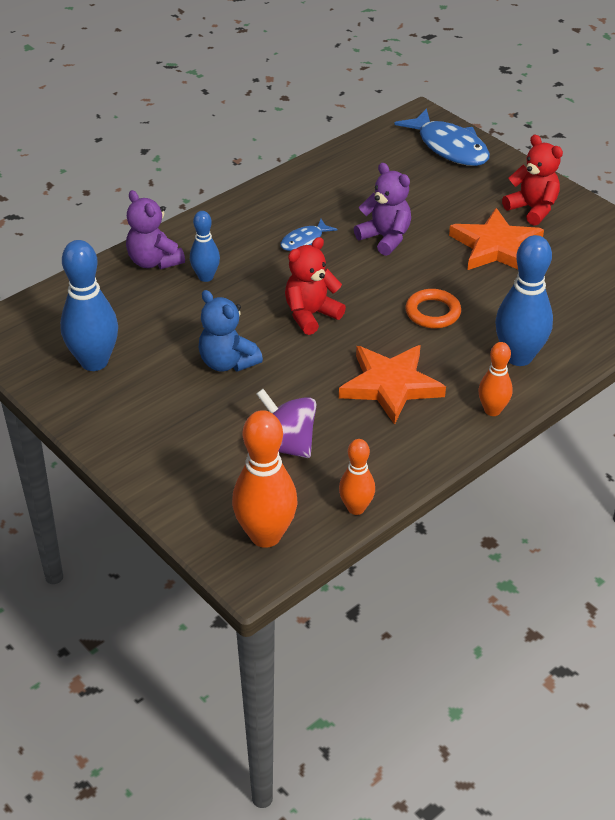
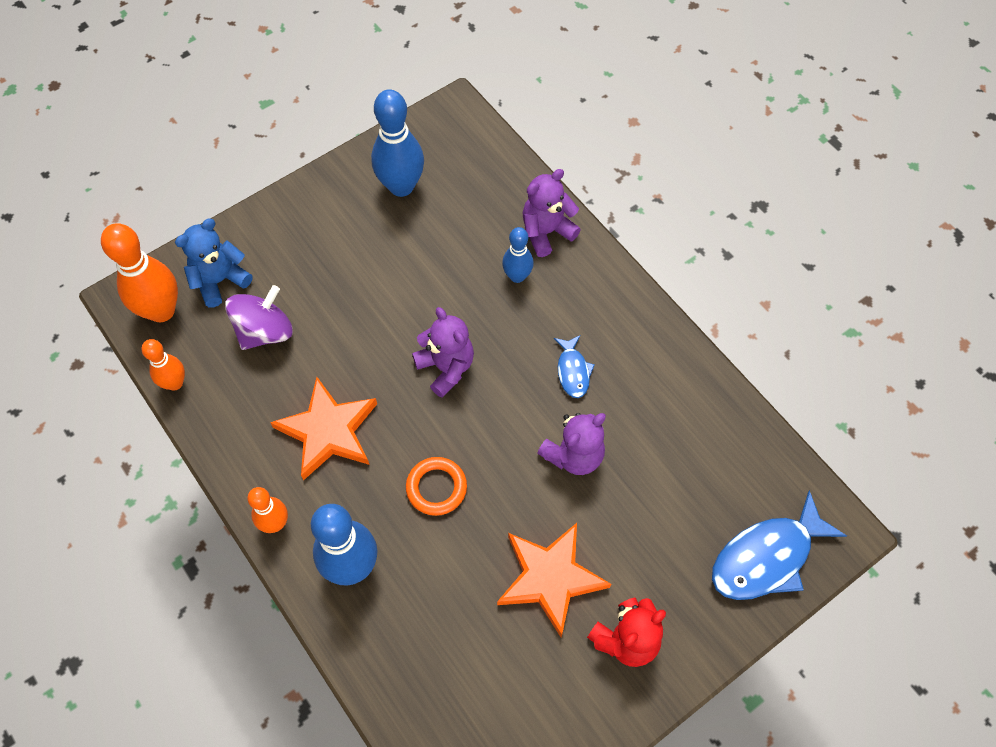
camera: 95 degrees right, 20 degrees up
blue teddy bear [199,290,263,372] -> blue teddy bear moved to [175,218,253,308]
blue fish [280,219,338,251] -> blue fish turned 150 degrees counterclockwise [554,335,595,398]
red teddy bear [285,237,346,335] -> purple teddy bear [412,307,474,398]

